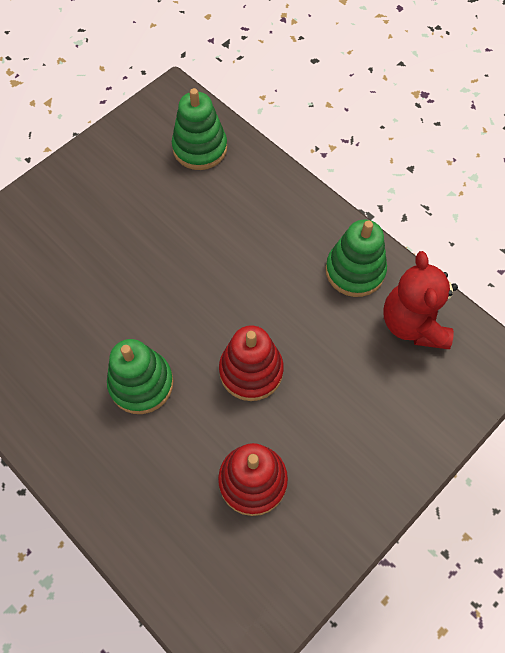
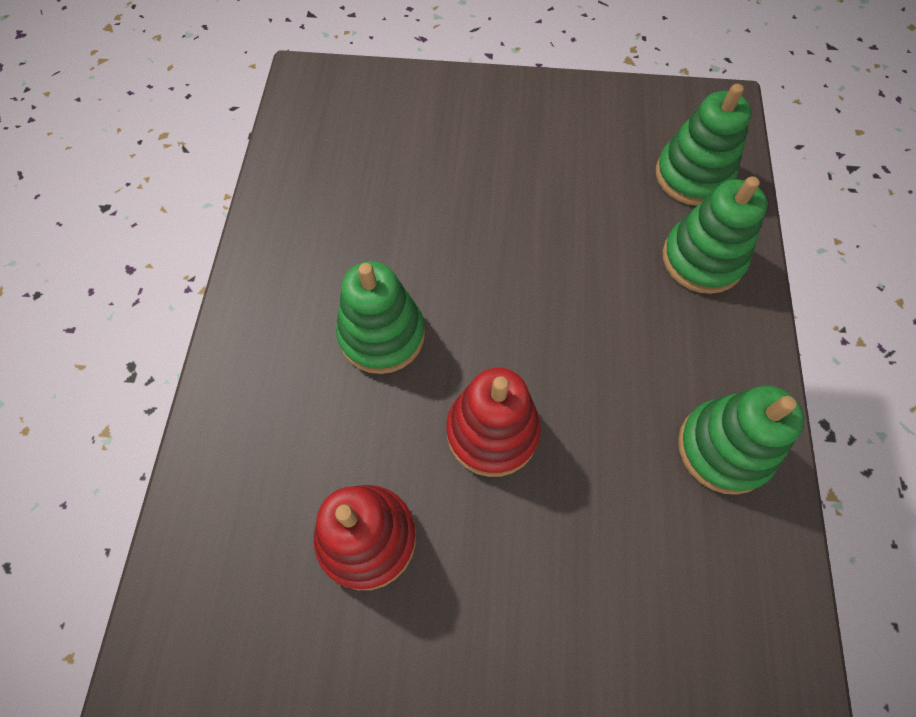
camera: 50 degrees right, 0 degrees up
red teddy bear [383,251,458,349] -> none
none -> green stacking toy [663,176,767,294]

